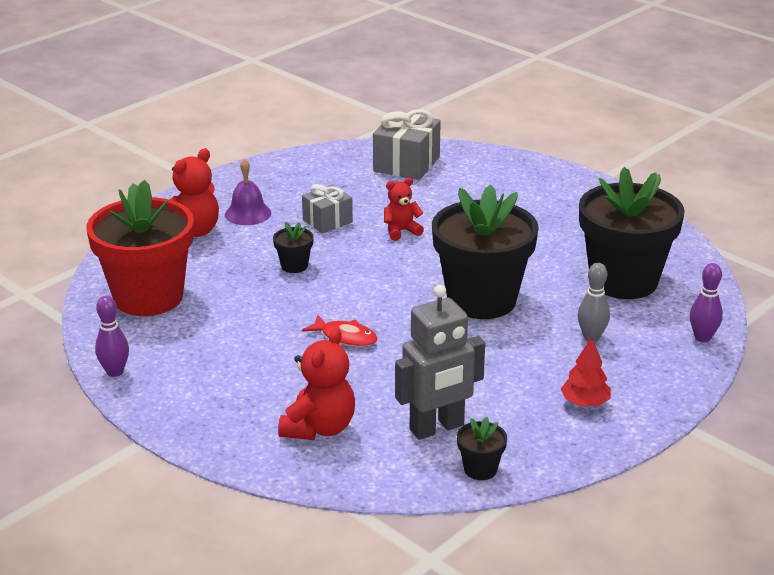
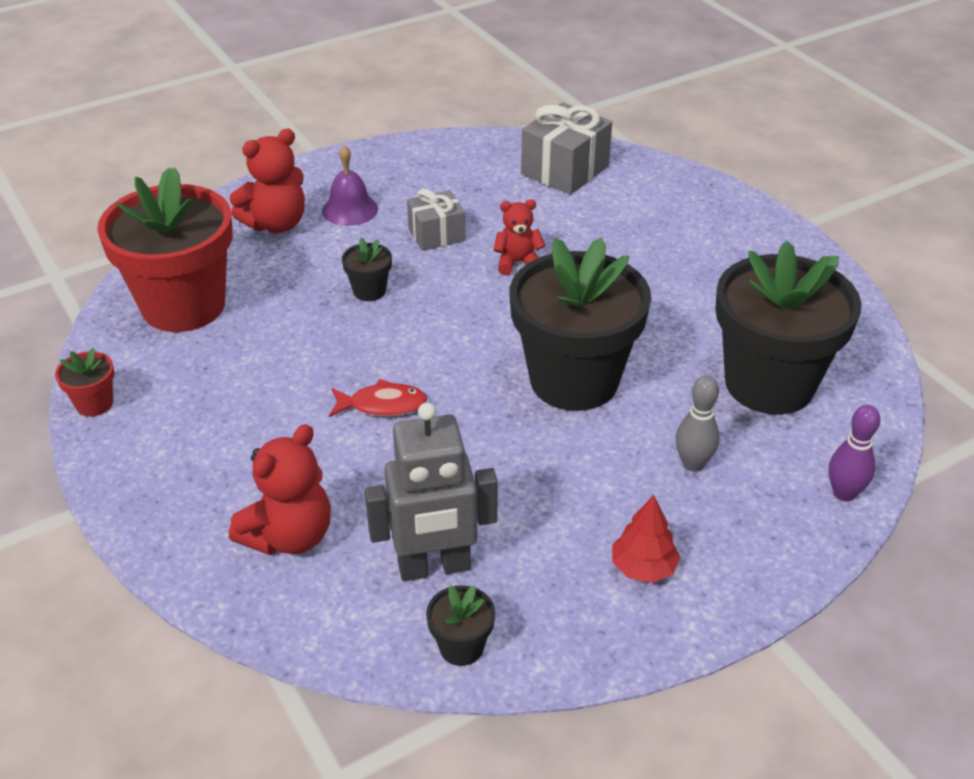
camera: 15 degrees right, 10 degrees up
purple bowling pin [95,296,129,377] -> red flower pot [55,348,114,417]
red fish [302,315,378,347] -> red fish turned 45 degrees counterclockwise [329,379,427,417]

